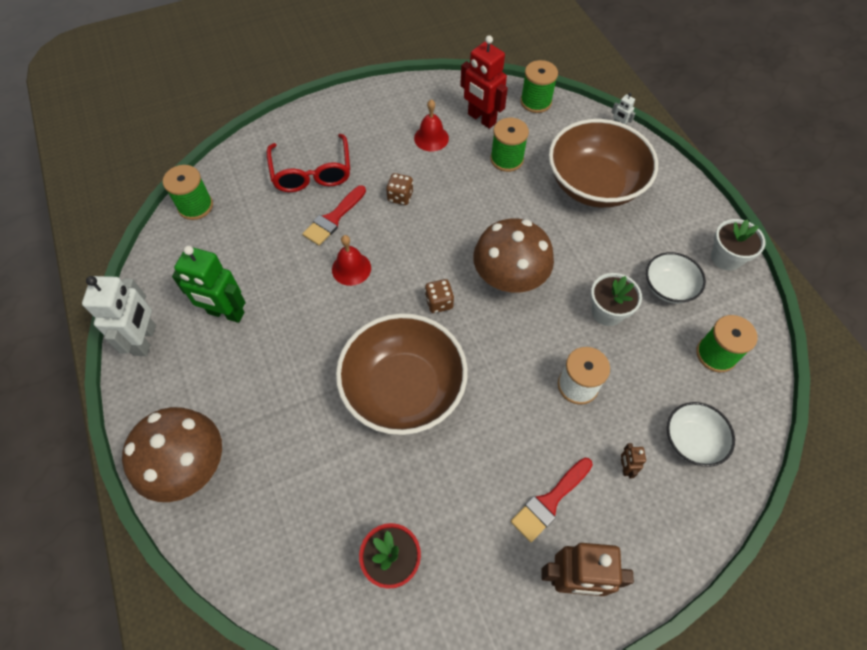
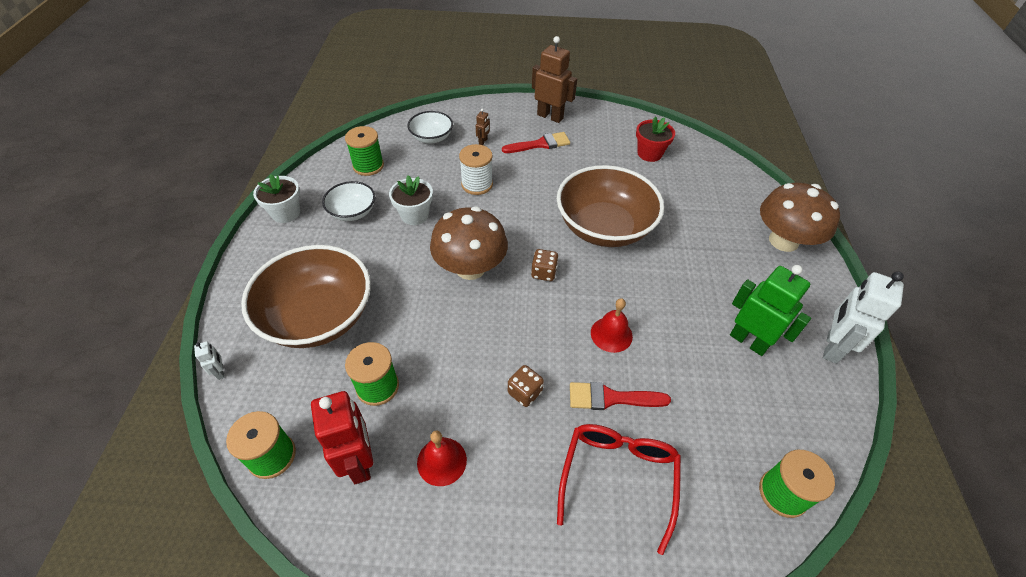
camera: 155 degrees left, 10 degrees down
red brush [302,185,366,246] -> red brush turned 150 degrees counterclockwise [570,382,671,410]

